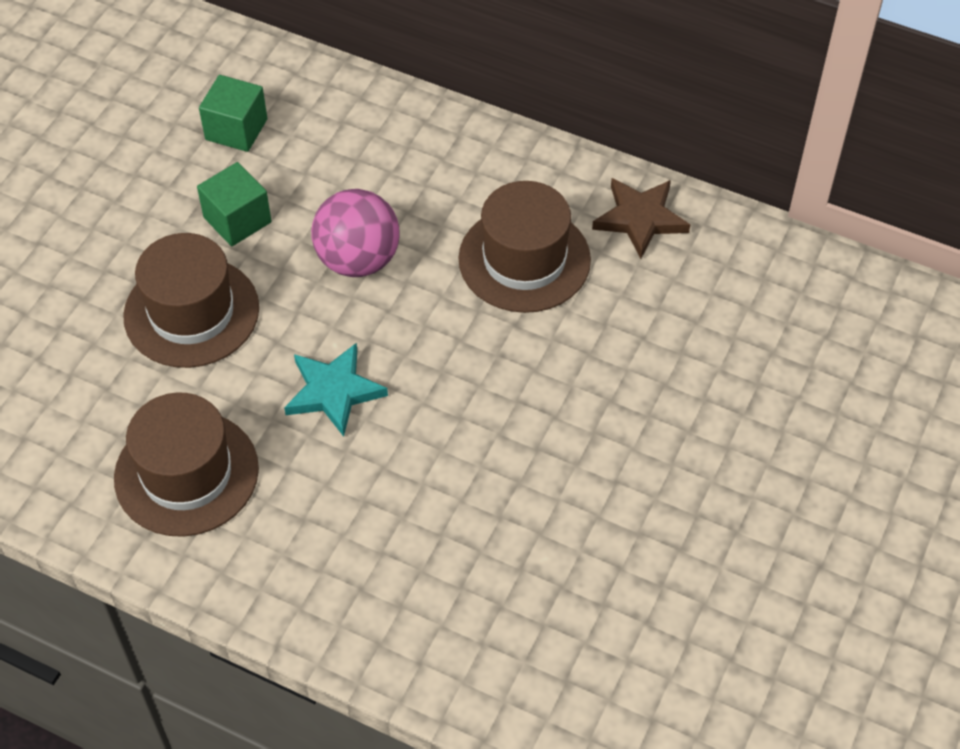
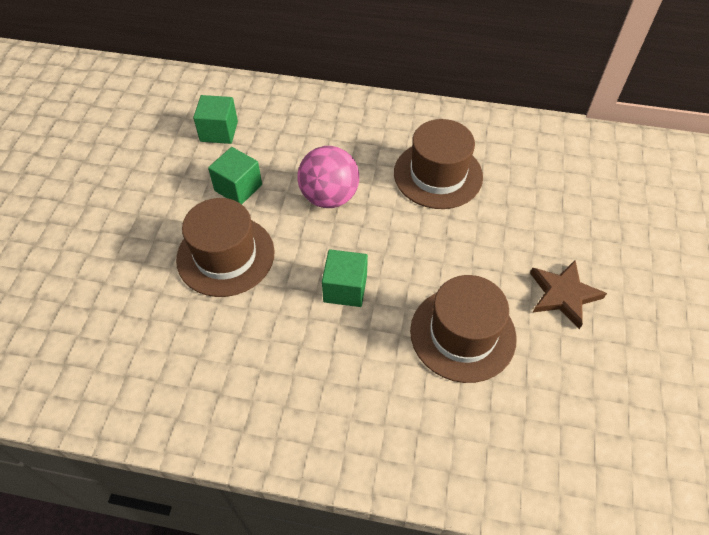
camera: 15 degrees left, 0 degrees up
brown hat [114,392,259,537] -> brown hat moved to [410,275,517,383]
turquoise star [284,343,388,437] -> green cube [322,249,368,307]
brown star [592,178,690,259] -> brown star moved to [530,260,607,329]

